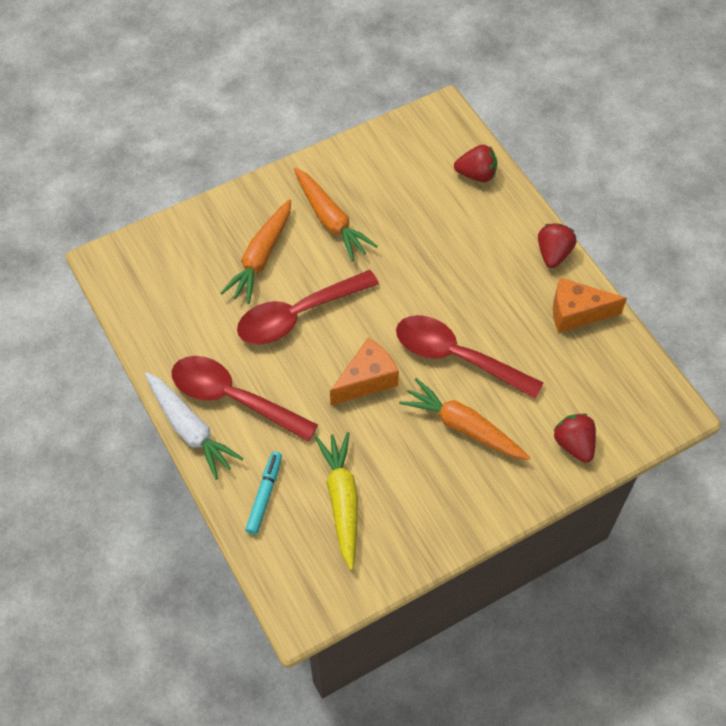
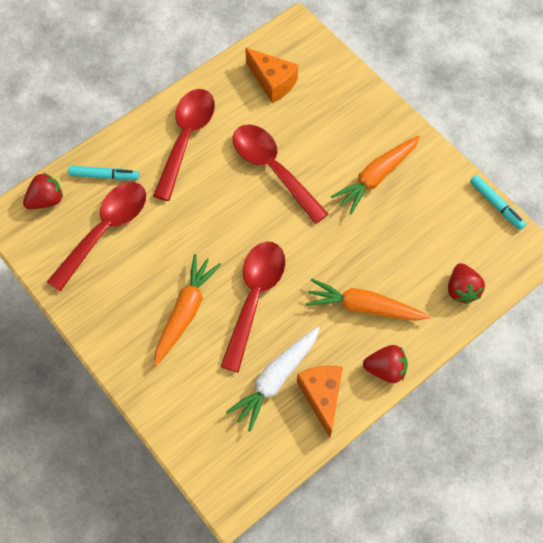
camera: 80 degrees right, 5 degrees up
white carrot [145,372,244,480] -> white carrot moved to [226,327,320,432]
orange carrot [220,199,291,304] -> orange carrot moved to [306,278,431,321]
yellow carrot [315,432,358,570] -> red spoon [47,182,146,292]
orange cheese [330,338,399,405] -> orange cheese moved to [245,48,298,103]
red strawberry [553,413,596,463] -> red strawberry moved to [23,173,63,209]
none -> turquoise marker [470,175,526,230]

